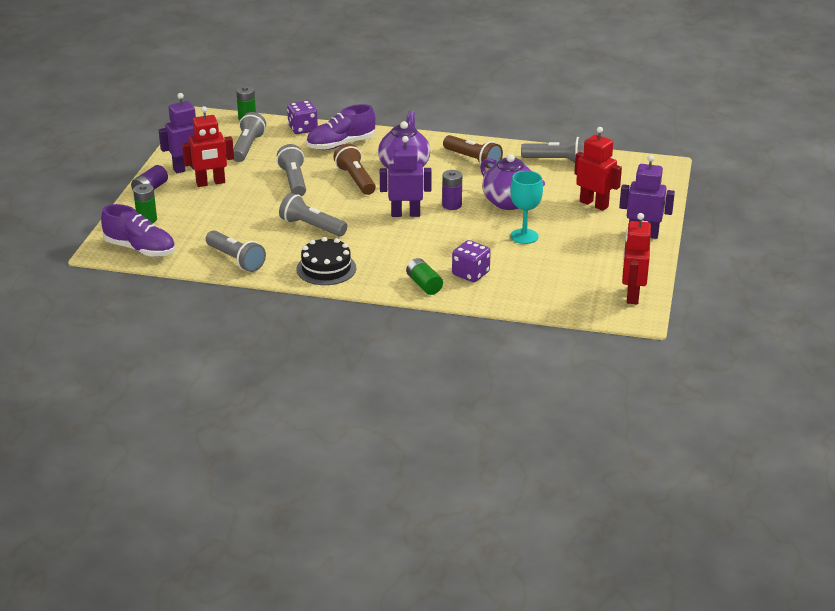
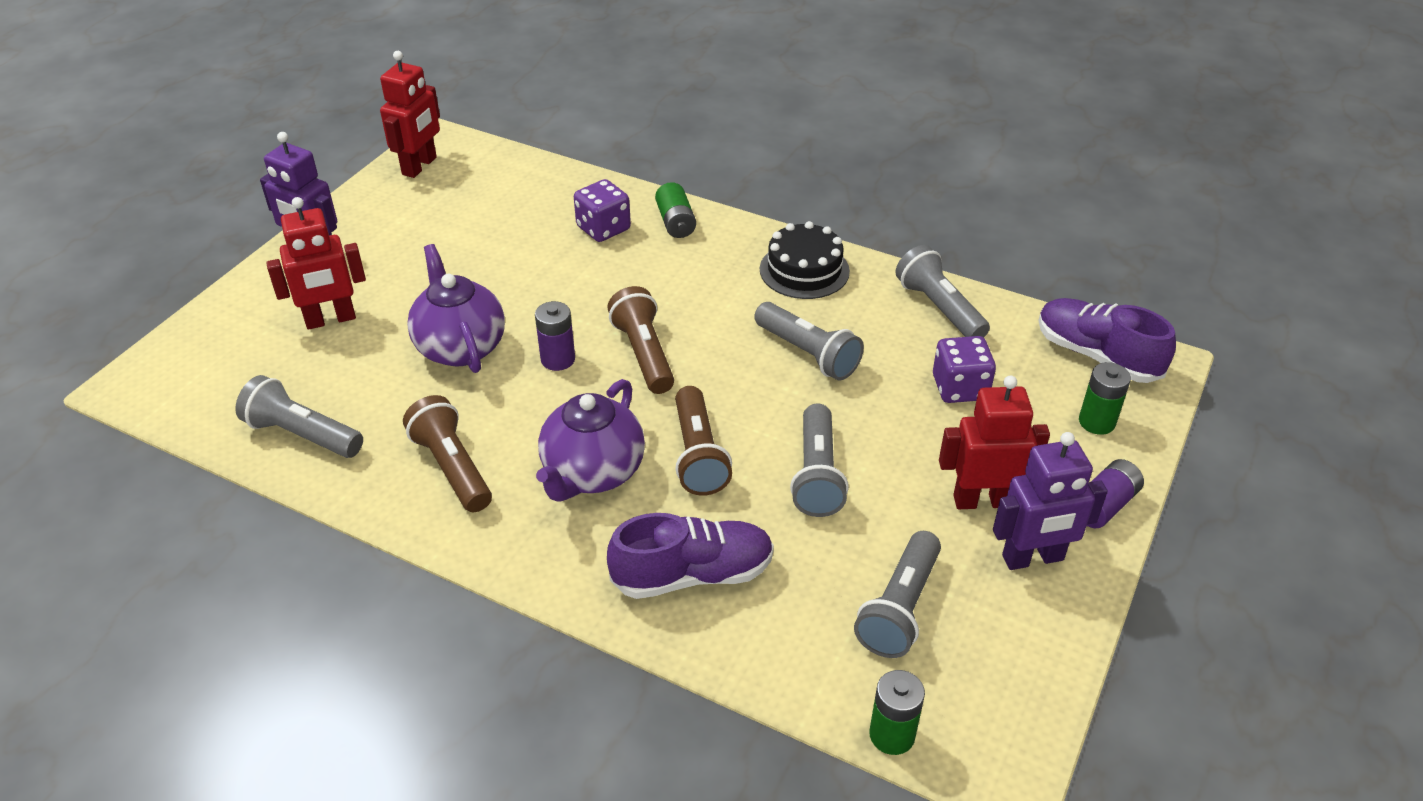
camera: 165 degrees left, 10 degrees up
purple dice [287,100,318,134] -> purple dice moved to [933,336,996,403]
purple robot [380,136,432,217] -> brown flashlight [607,286,674,394]
turquoise goblet [510,171,543,244] -> none
red robot [574,127,622,211] -> red robot turned 75 degrees counterclockwise [266,197,366,330]

